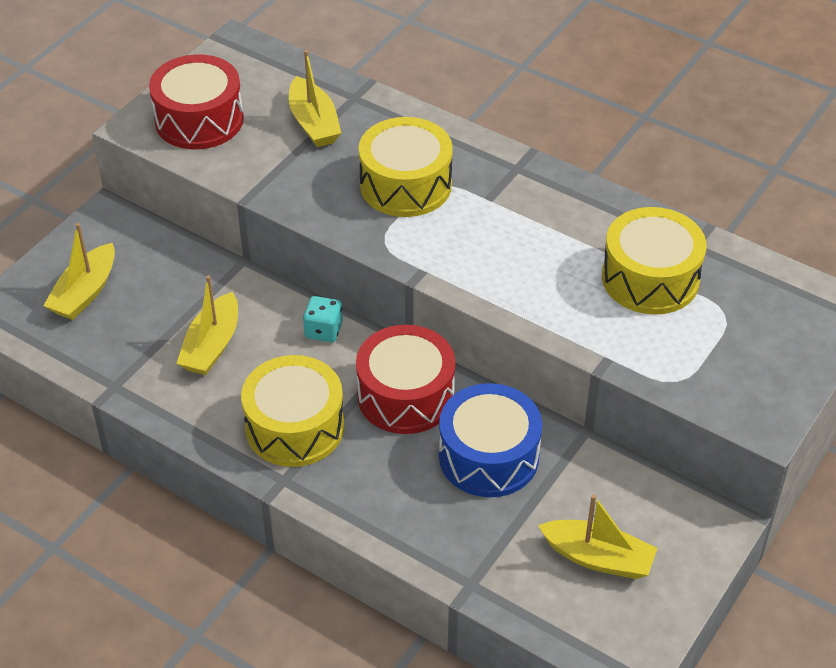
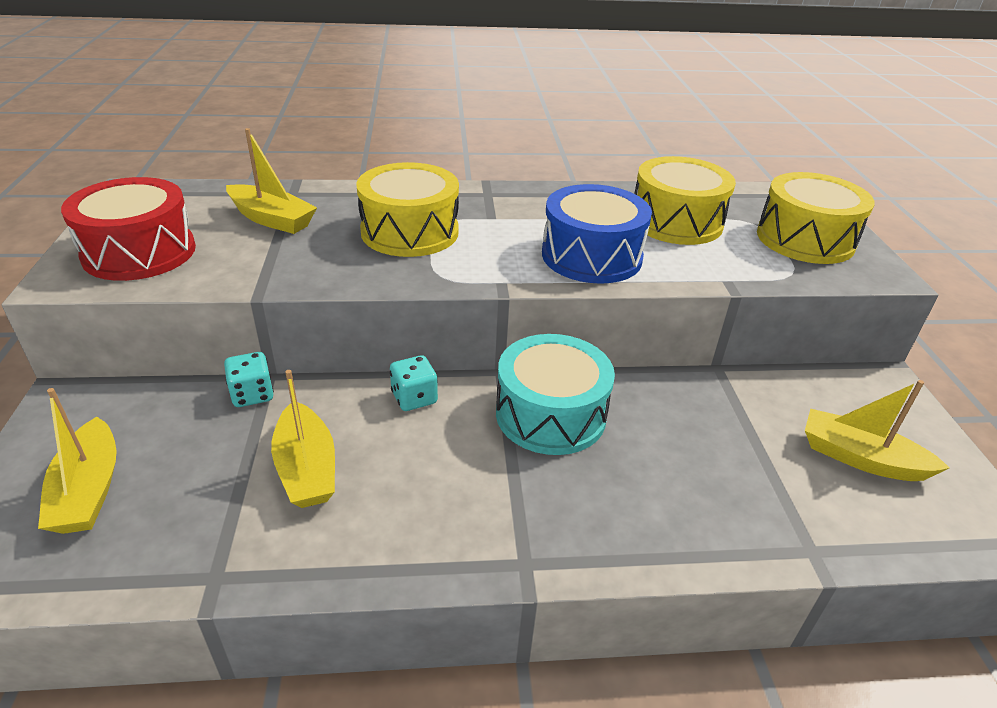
camera: 40 degrees left, 10 degrees down
yellow drum [241,355,344,467] -> yellow drum moved to [757,172,875,264]
red drum [356,325,455,434] -> turquoise drum [496,334,615,455]
blue drum [439,383,542,497] -> blue drum moved to [542,184,652,284]
yellow boat [538,494,658,579] -> yellow boat turned 135 degrees counterclockwise [805,380,950,481]
none -> turquoise dice [224,352,274,407]

